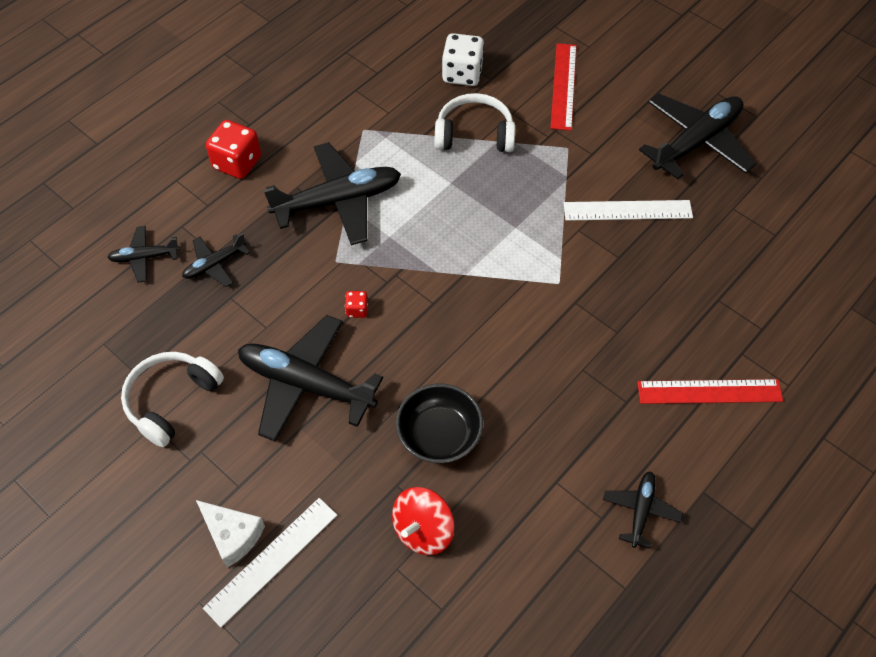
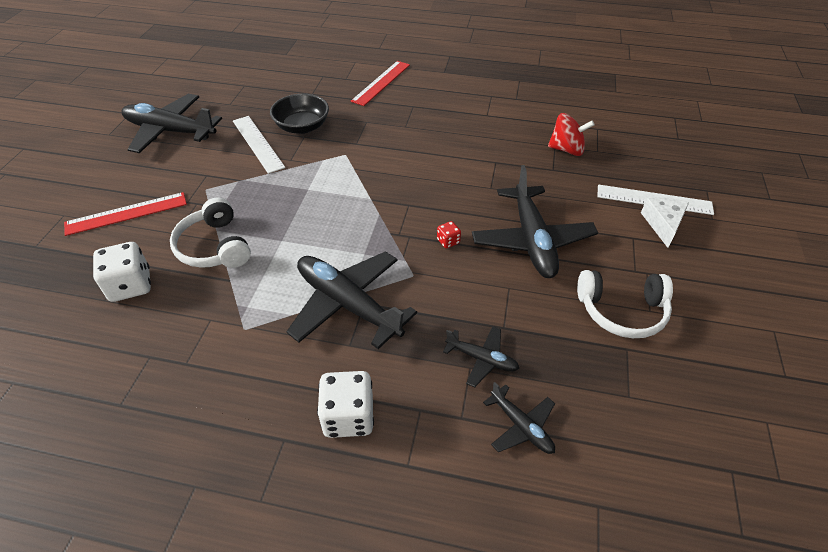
camera: 120 degrees left, 10 degrees down
red dice [206,120,261,179] -> white dice [317,371,374,438]
black bowl [396,384,483,463] -> black bowl moved to [270,94,329,134]
black plane [603,471,683,549] -> none
red ruler [637,379,783,404] -> red ruler turned 60 degrees clockwise [351,61,410,106]

